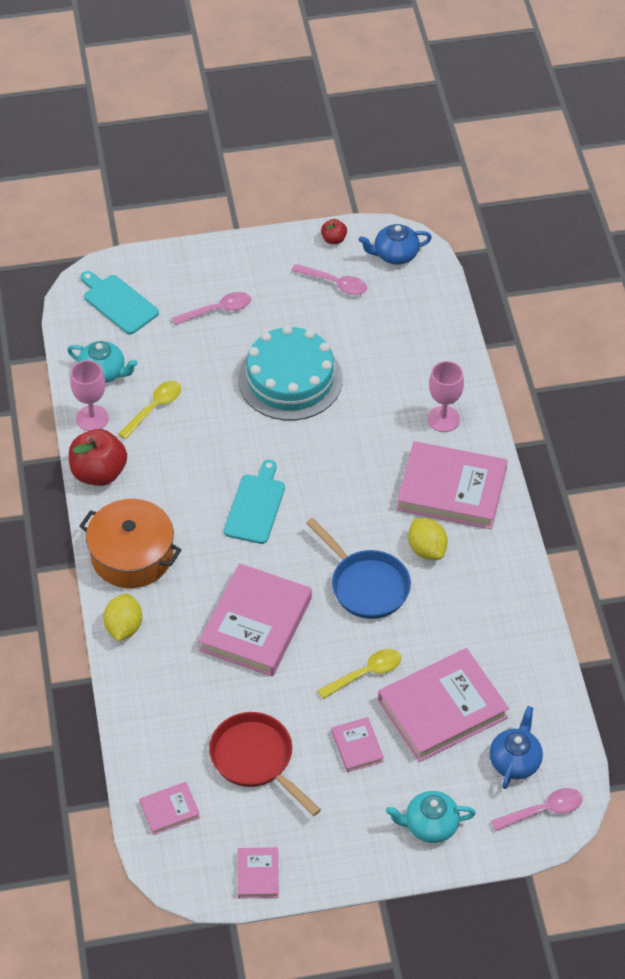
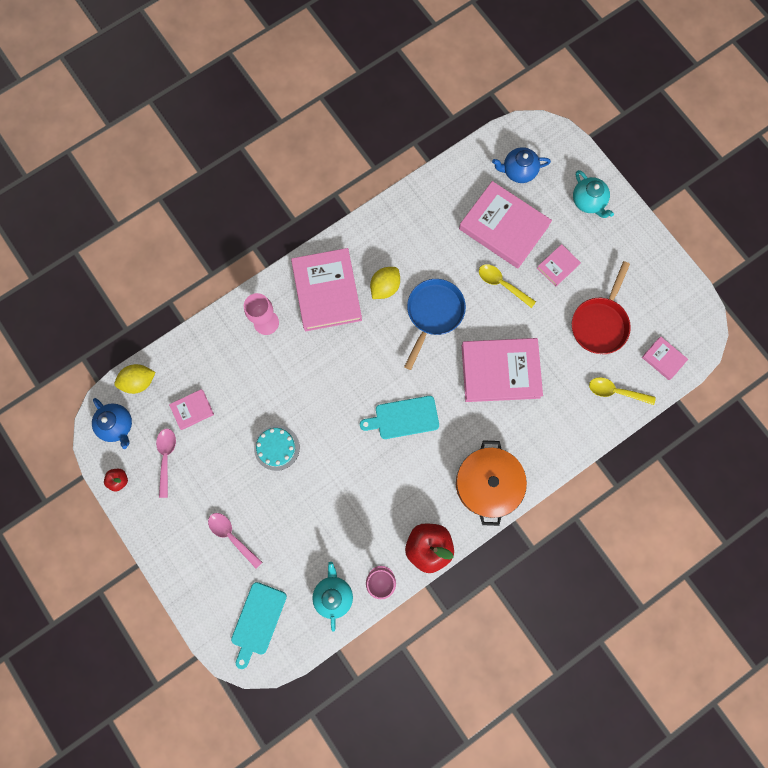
camera: 115 degrees left, 25 degrees up
yellow lemon [103,593,142,641] -> yellow lemon moved to [114,364,156,394]
yellow spoon [118,381,181,439] -> yellow spoon moved to [589,377,656,405]
turquoise cake [238,325,343,421] -> turquoise cake [254,425,300,471], size x0.53
pink book [238,847,279,899] -> pink book moved to [169,389,214,430]
pink spoon [491,788,583,831] -> none

